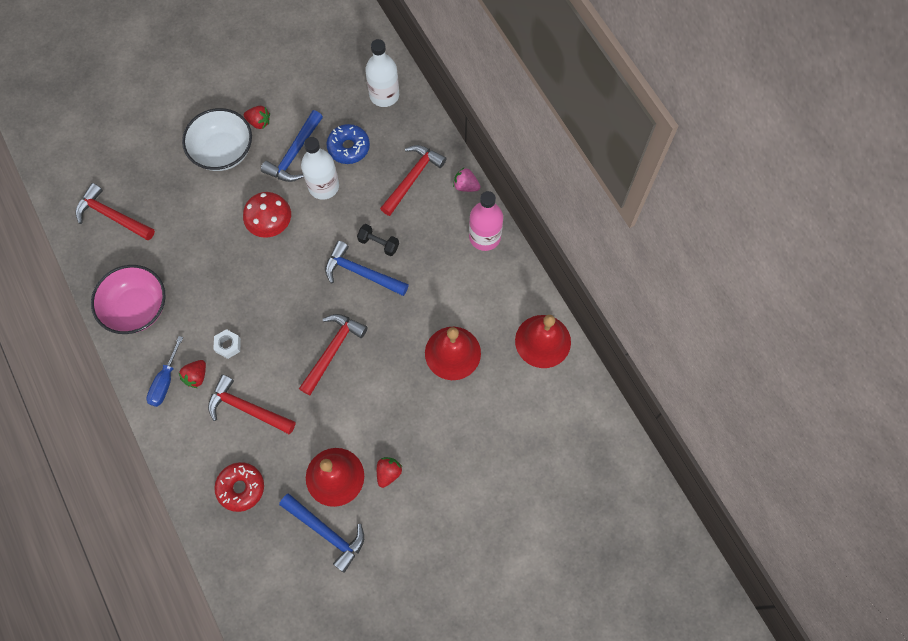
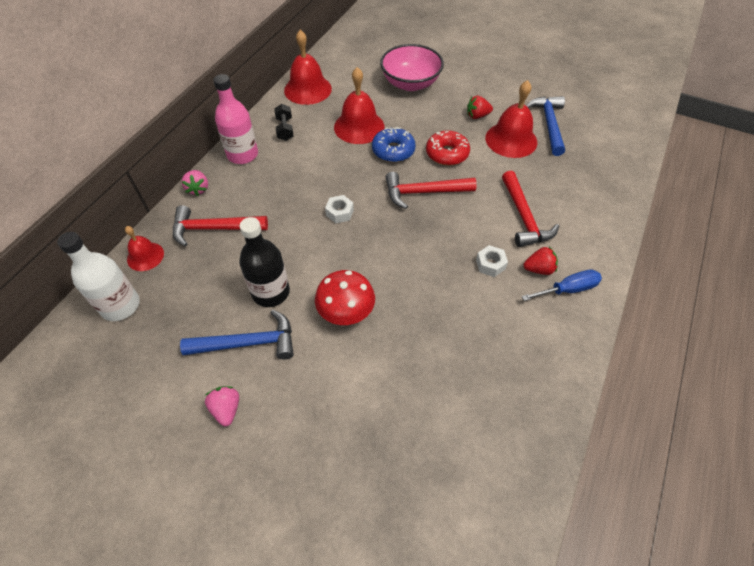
camera: 125 degrees left, 15 degrees down
red hammer [75,183,155,241] -> none
pink bowl [91,265,166,334] -> pink bowl moved to [380,44,444,91]
white bowl [182,108,252,171] -> none
red donut [214,462,264,512] -> red donut moved to [426,131,470,166]
red strawberry [244,106,270,129] -> pink strawberry [205,386,239,426]
white bottle [301,137,339,200] -> black bottle [239,217,290,307]
blue hammer [325,241,409,296] -> white nut [325,195,354,223]
blue donut [326,124,370,164] -> blue donut moved to [372,127,416,162]
black dumbbell [357,224,399,256] -> black dumbbell moved to [274,104,293,141]
none -> red bell [125,226,164,271]

